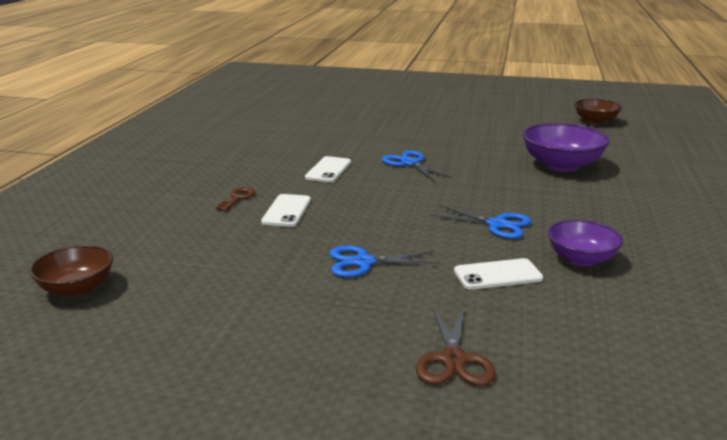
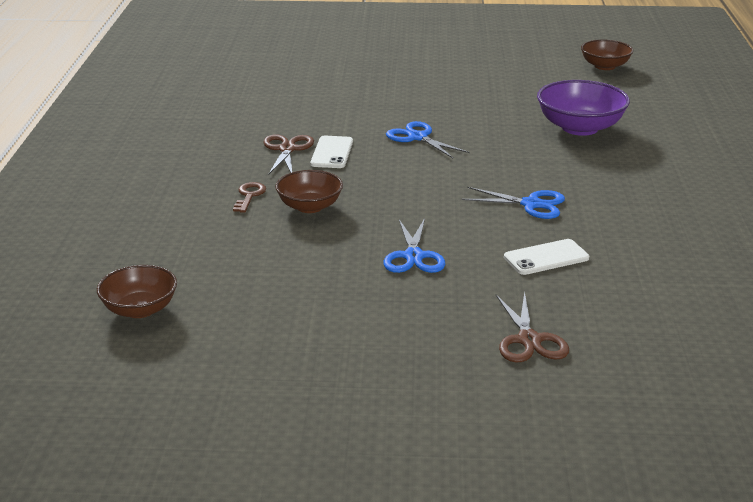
camera: 10 degrees left, 5 degrees up
white phone [261,194,311,227] -> brown bowl [275,170,343,213]
blue scissors [330,245,440,277] -> blue scissors turned 75 degrees counterclockwise [384,218,445,273]
purple bowl [548,220,623,266] -> none
none -> brown scissors [263,134,314,175]

